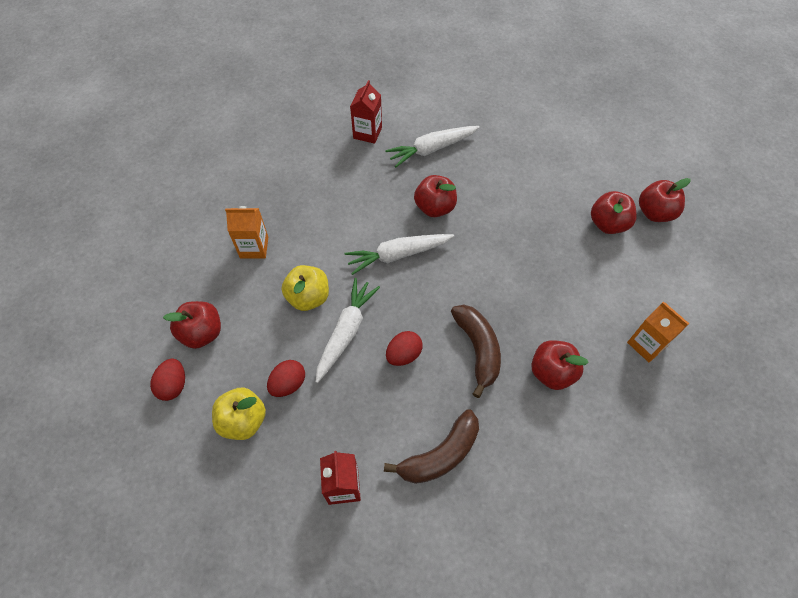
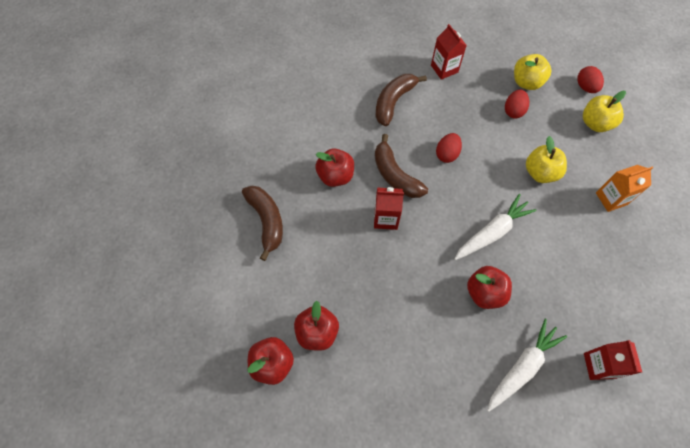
camera: 160 degrees right, 5 degrees up
red apple [163,301,221,349] -> yellow apple [583,91,626,132]
white carrot [316,278,380,383] -> none
orange carton [627,302,689,362] -> brown banana [242,186,283,261]
none -> red carton [374,187,404,230]

